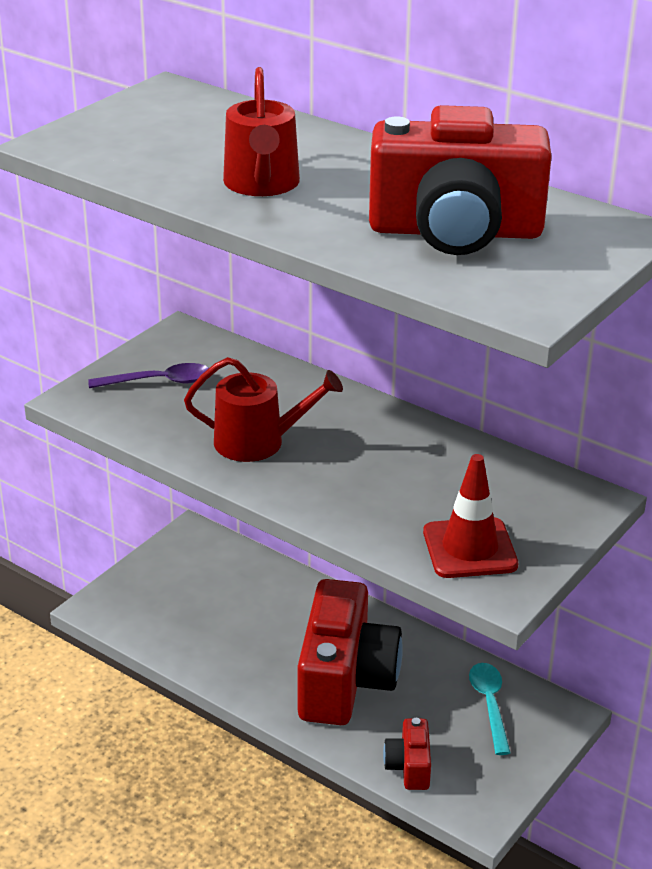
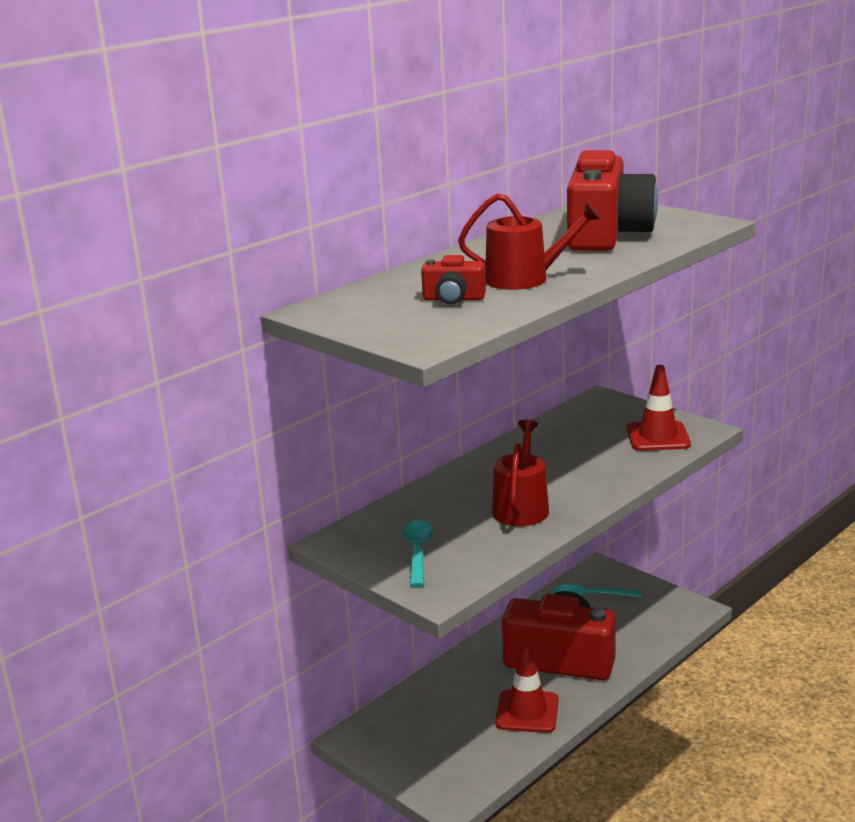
camera: 80 degrees left, 10 degrees down
purple spoon [88,363,209,388] -> turquoise spoon [403,520,433,587]
red camera [383,718,431,790] -> red camera moved to [421,255,486,305]
none -> red traffic cone [495,644,559,733]

